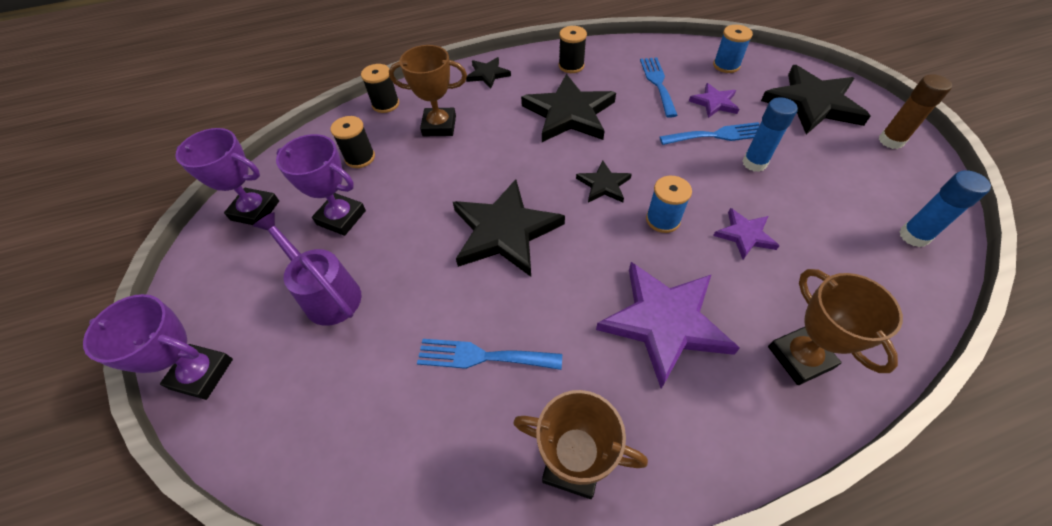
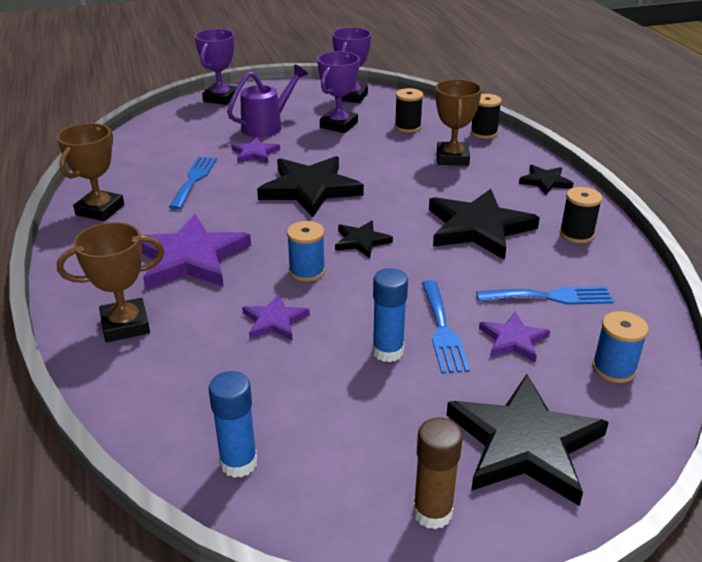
camera: 90 degrees right, 20 degrees down
none -> purple star [231,137,280,163]

